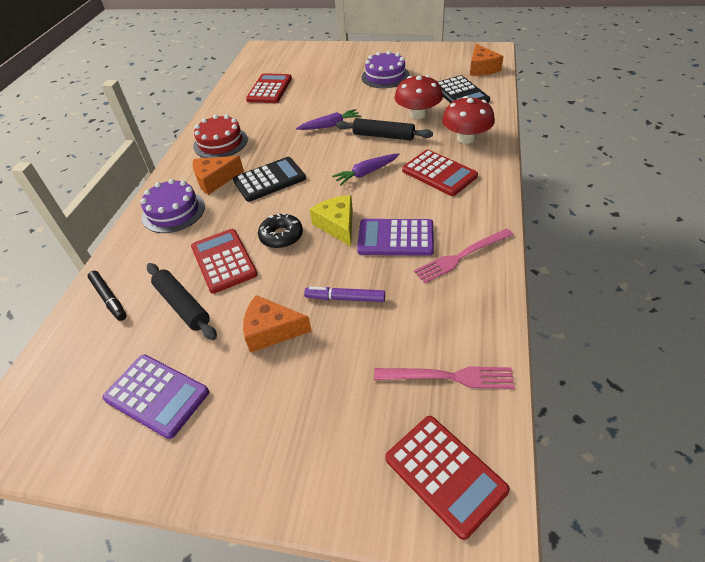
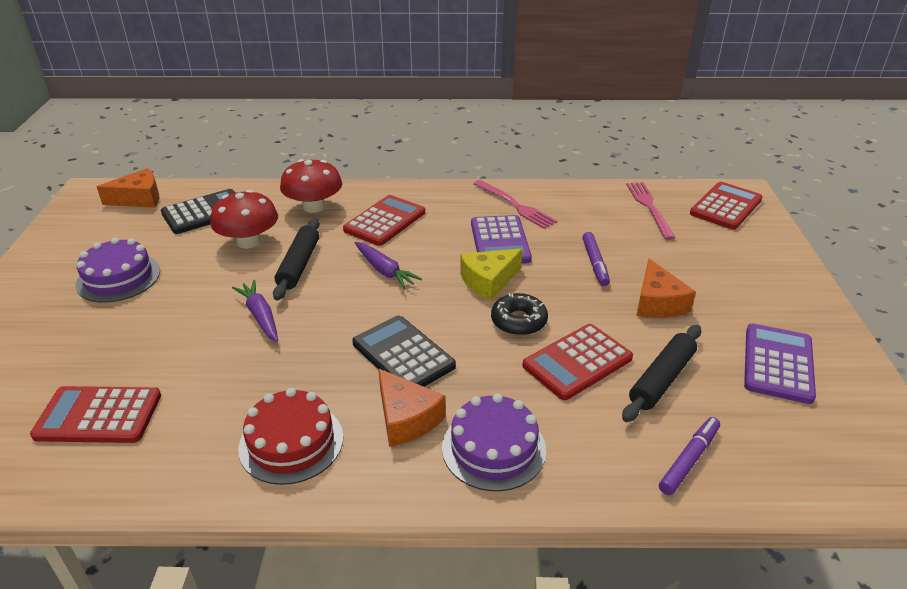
camera: 105 degrees left, 10 degrees down
black marker [88,271,127,321] -> purple marker [659,417,720,495]

